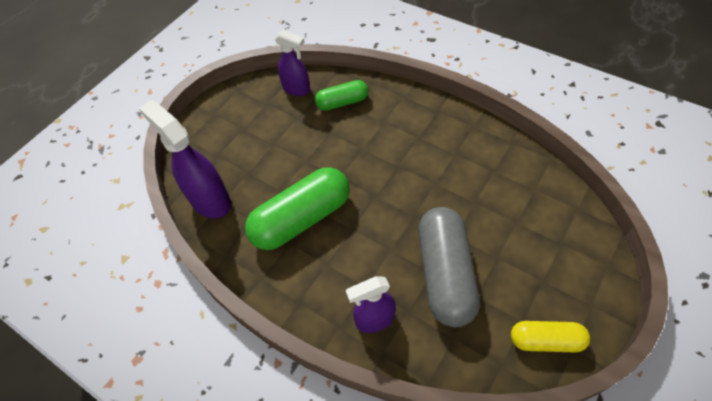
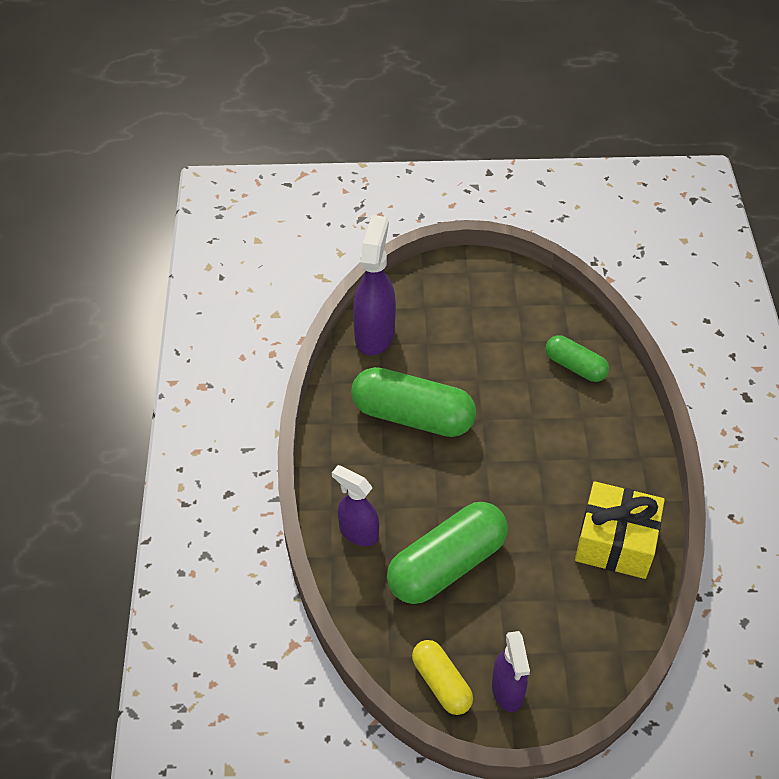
camera: 50 degrees right, 5 degrees down
purple spray bottle [274,30,310,96] -> purple spray bottle moved to [492,631,530,712]
grey capsule [418,207,480,327] -> green capsule [387,502,508,604]
none -> yellow gift [575,481,665,579]

